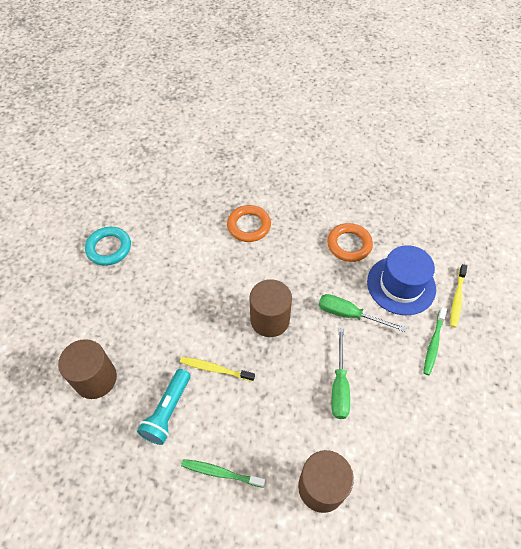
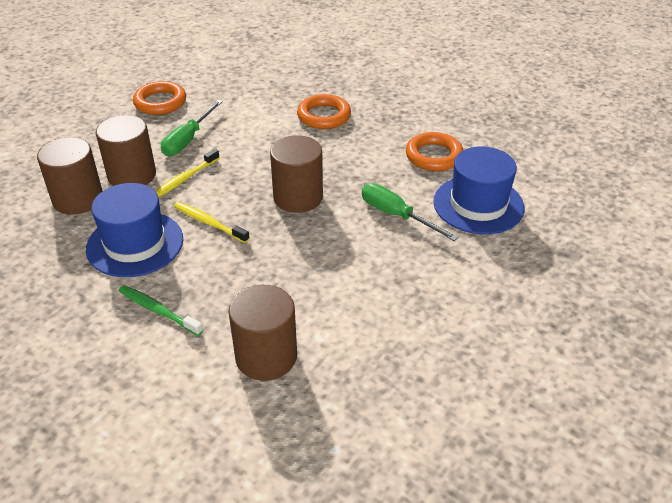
camera: 20 degrees right, 15 degrees down
turquoise ring [85,227,131,266] -> orange ring [133,81,186,115]
turquoise flashlight [137,369,190,445] -> blue hat [86,183,183,277]
green screwdriver [331,328,350,419] -> green screwdriver moved to [161,100,223,156]
green toothbrush [423,307,447,375] -> none
yellow toothbrush [450,264,467,328] -> yellow toothbrush moved to [155,149,220,198]
none -> brown cylinder [96,115,156,186]

